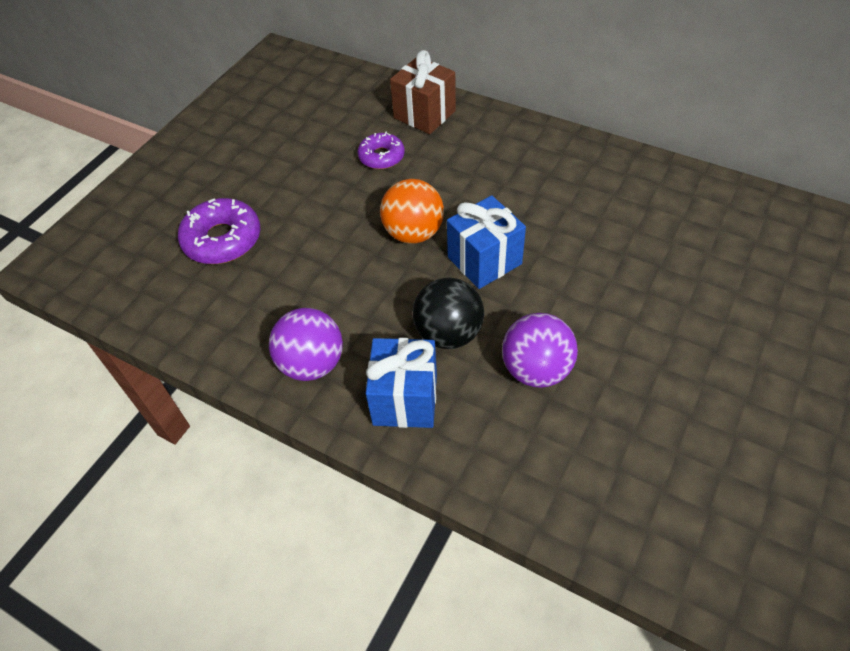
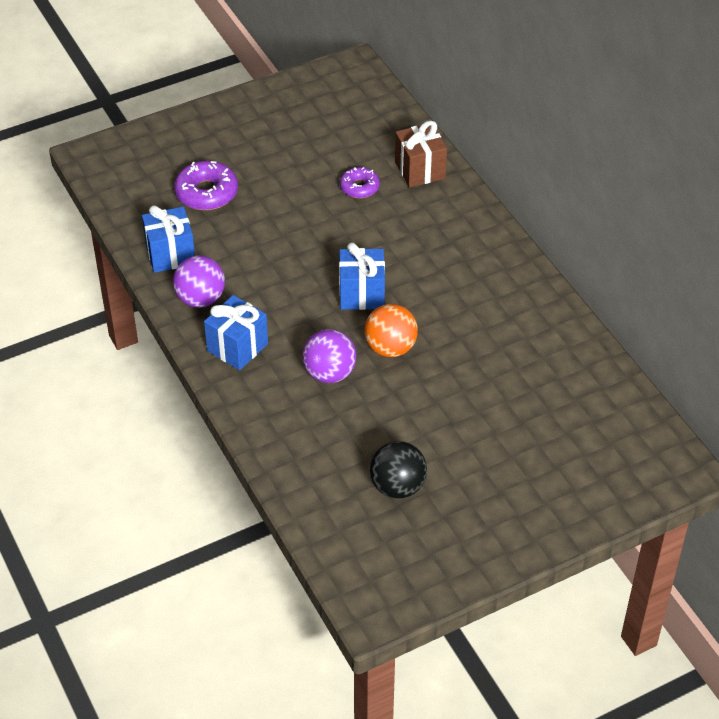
camera: 30 degrees right, 5 degrees down
orange ball [380,179,444,244] -> orange ball moved to [364,304,418,357]
black ball [413,277,484,349] -> black ball moved to [370,441,427,498]
none -> blue gift [142,206,195,273]

